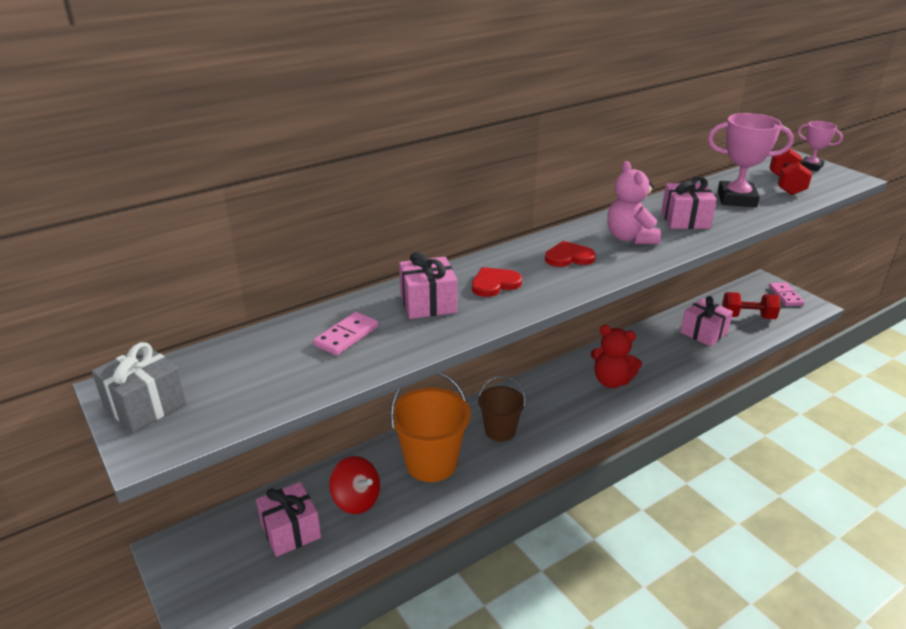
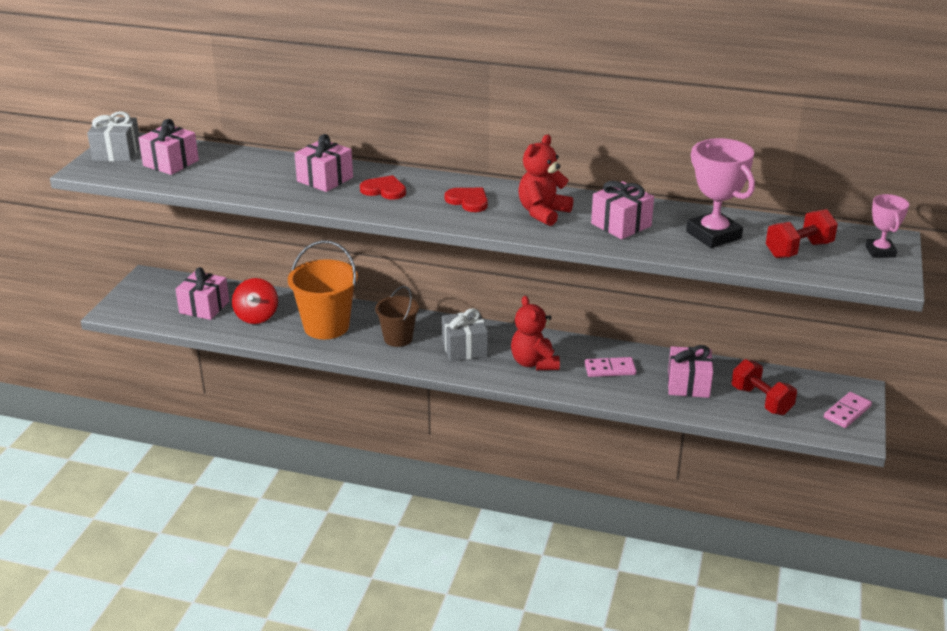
camera: 50 degrees right, 0 degrees up
pink domino [313,312,378,356] -> pink domino moved to [585,357,636,377]
pink teddy bear [607,161,661,244] -> red teddy bear [518,134,573,226]
none -> pink gift [138,119,199,175]
none -> grey gift [442,308,488,361]

